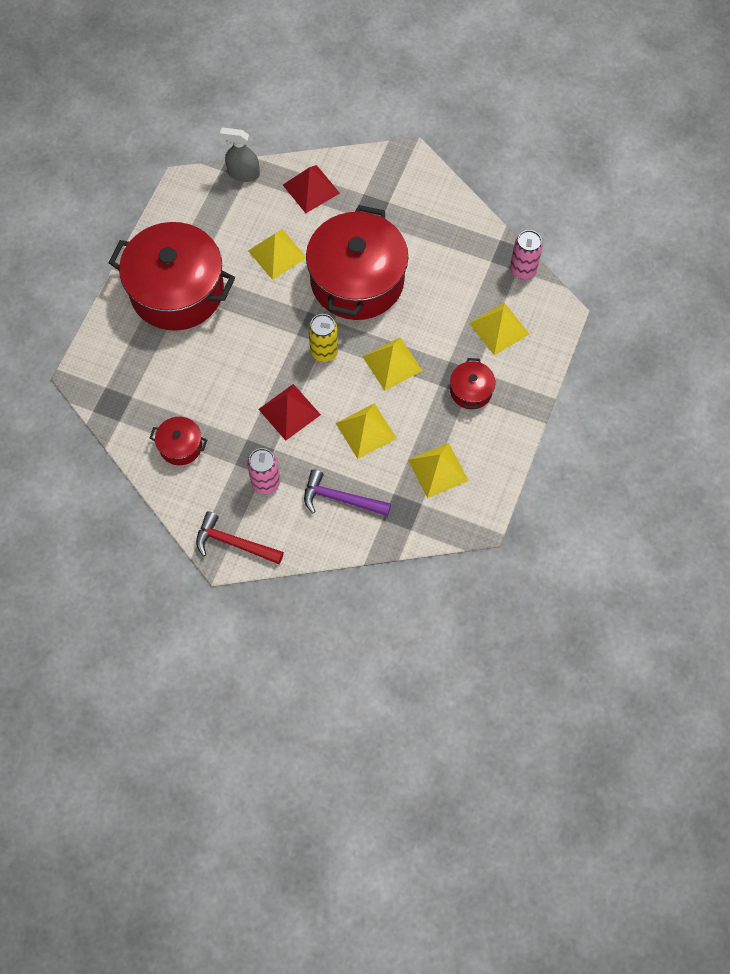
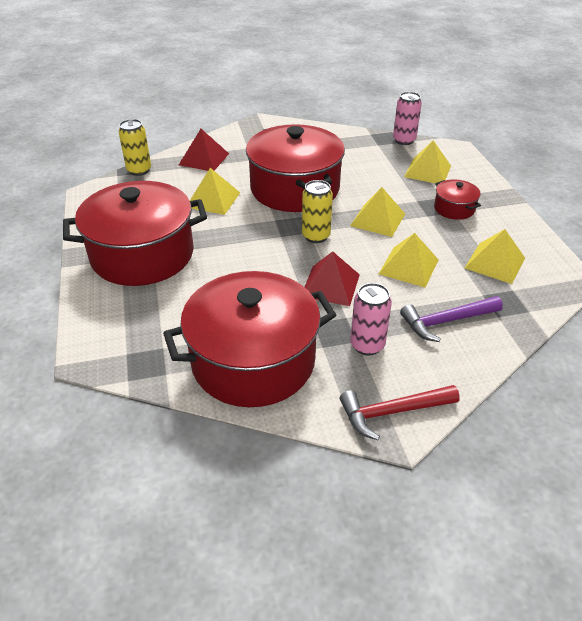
camera: 35 degrees left, 25 degrees down
red pot [150,417,207,465] -> red pot [163,271,336,407], size x2.30
grey spray bottle [220,128,260,182] -> yellow can [119,119,151,176]

